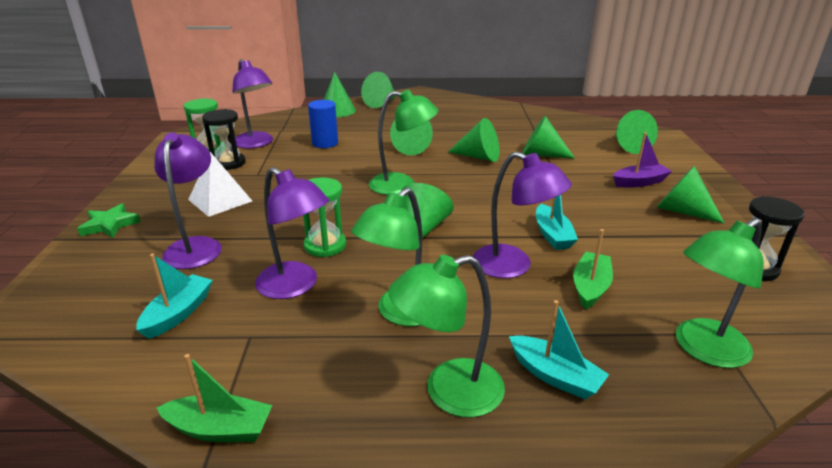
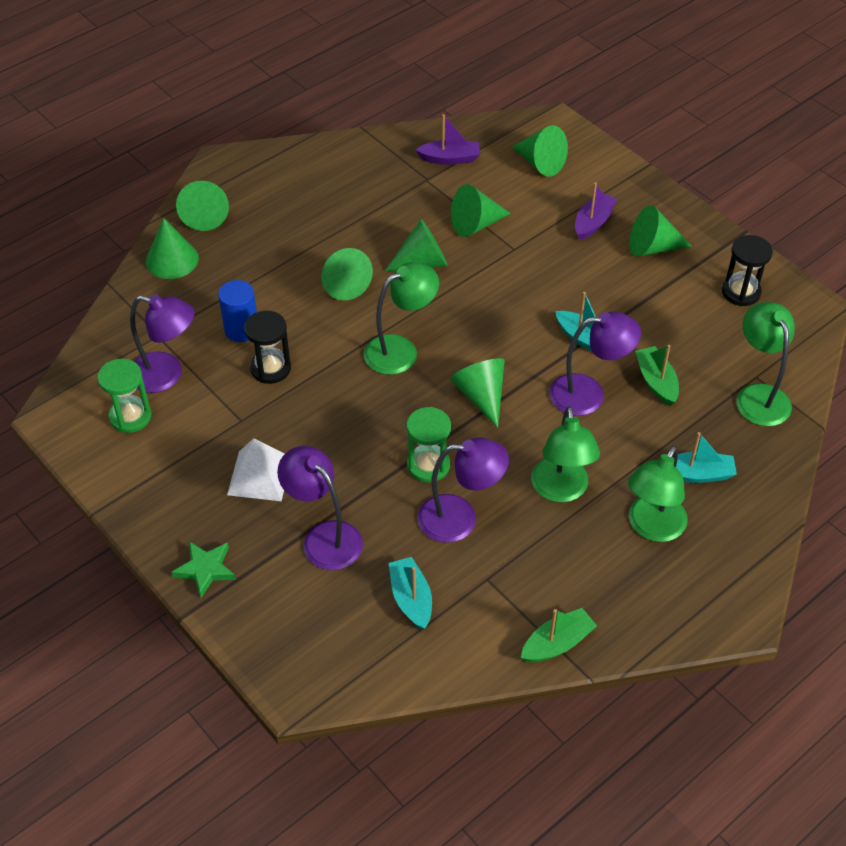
camera: 40 degrees left, 20 degrees up
black hourglass [202,109,245,170] -> black hourglass moved to [244,311,291,384]
green lamp [676,218,764,368] -> green lamp turned 150 degrees clockwise [736,302,795,426]
none -> purple boat [415,114,480,165]

